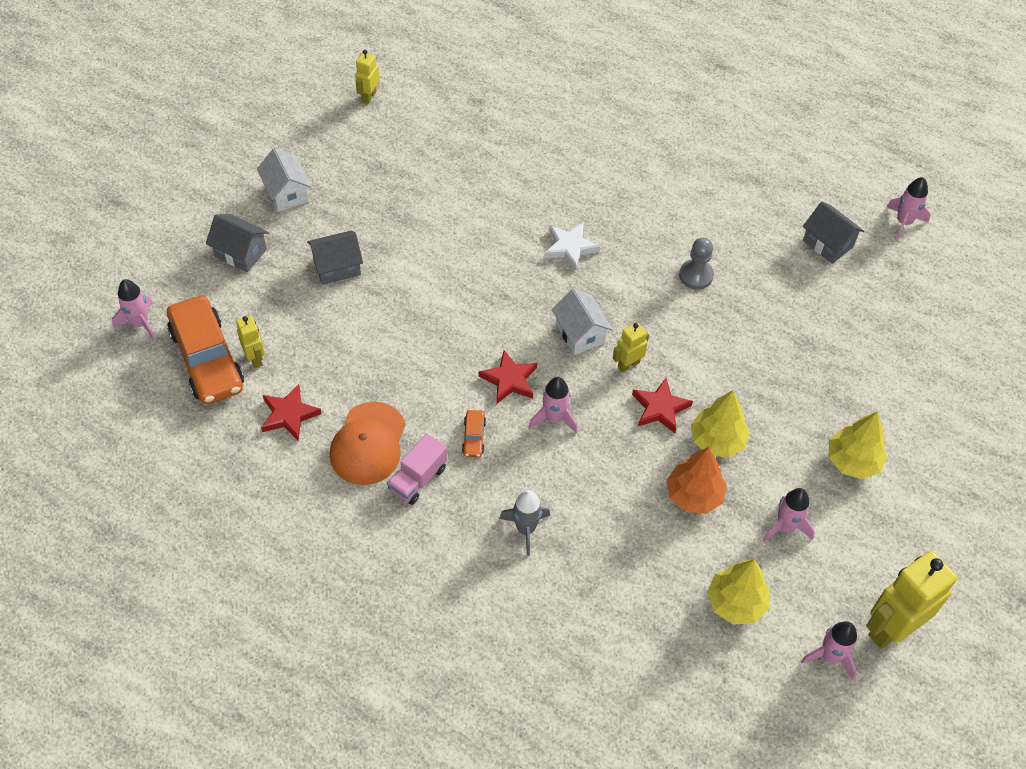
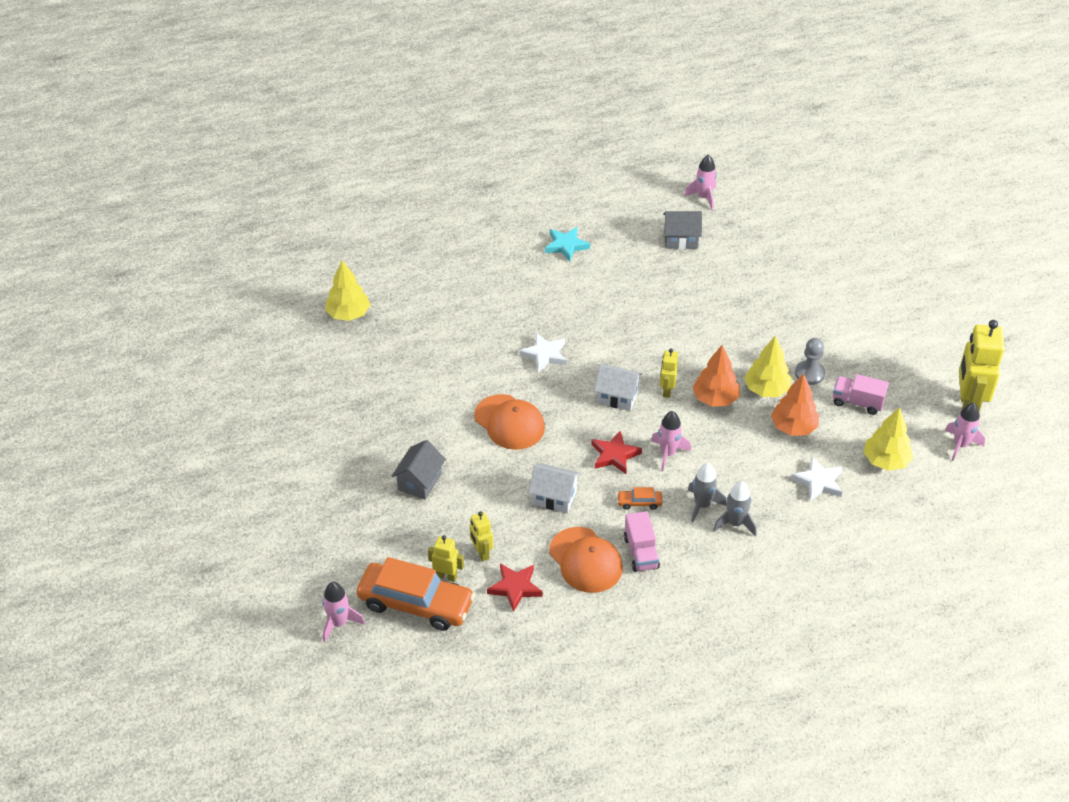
camera: 45 degrees left, 10 degrees down
grey house [206,214,268,272] -> none
white house [257,148,312,212] -> white house moved to [528,463,581,513]
yellow robot [355,50,379,104] -> yellow robot moved to [469,511,493,561]
orange car [462,410,486,457] -> orange car turned 135 degrees clockwise [617,487,662,510]
red star [632,378,693,433] -> orange tree [692,345,740,407]
grey pawn [679,238,714,290] -> grey pawn moved to [795,338,825,385]
pink rocket [763,488,815,542] -> pink truck [833,374,889,415]
yellow tree [829,411,887,479] -> yellow tree moved to [325,260,370,321]
none -> orange cap [474,394,545,450]
none -> turquoise star [545,227,590,262]
none -> grey rocket [688,463,727,522]
none -> white star [791,457,843,501]

